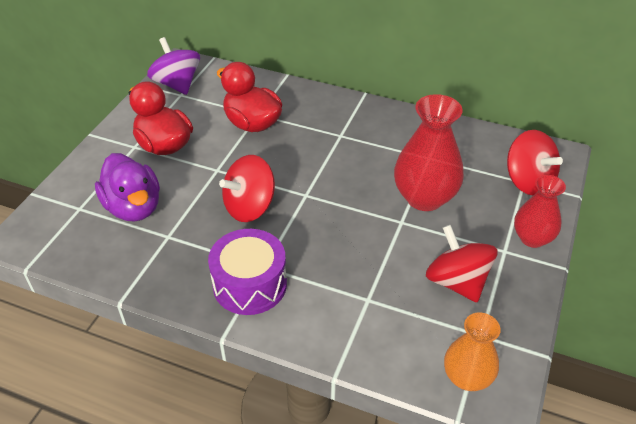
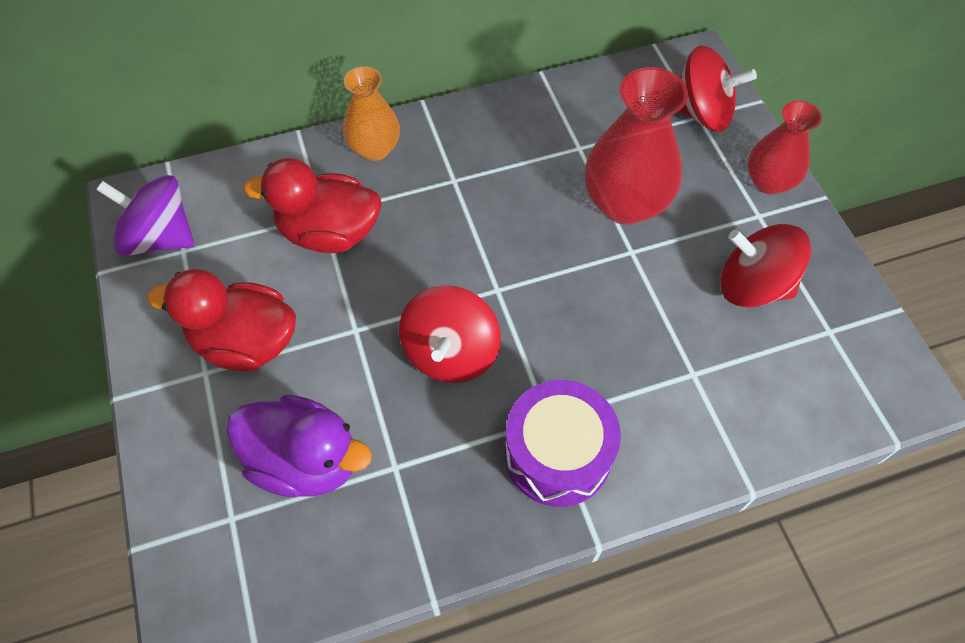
camera: 40 degrees left, 15 degrees up
orange vase [444,312,501,391] -> orange vase moved to [343,66,400,161]

